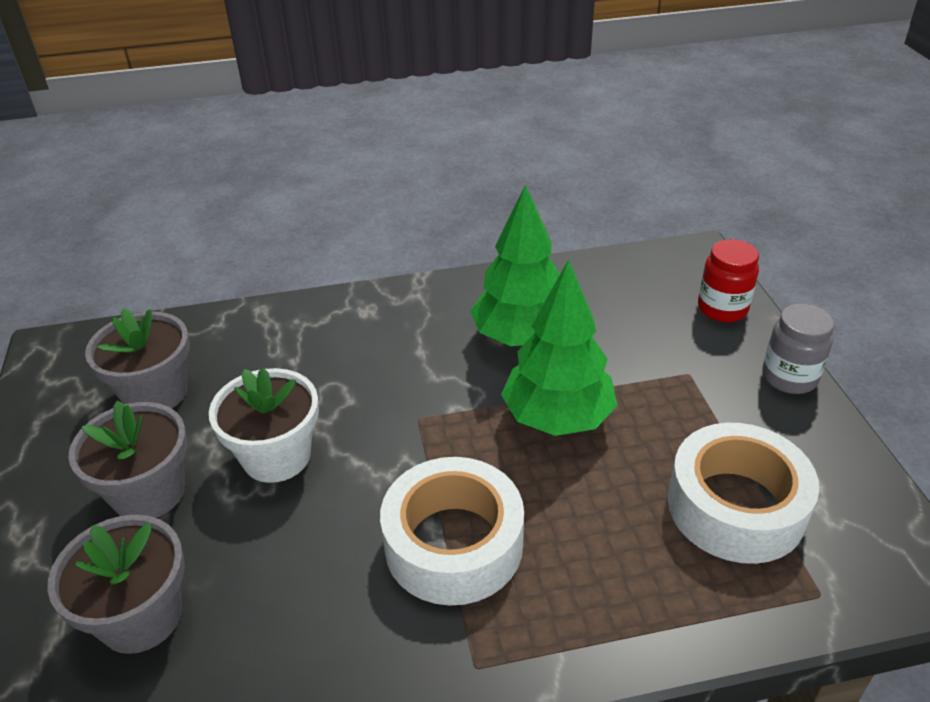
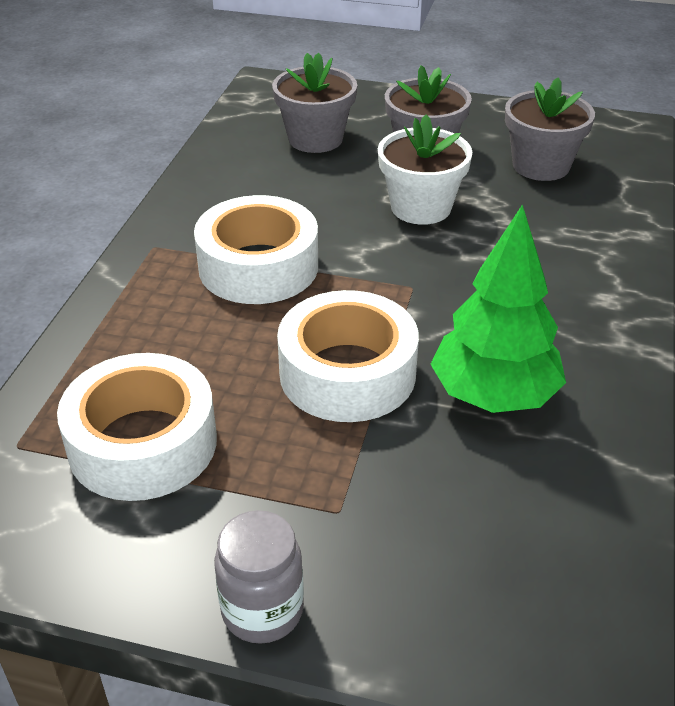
camera: 115 degrees right, 0 degrees up
green tree [501,260,618,436] -> white tape [277,290,419,422]
red jar [698,239,759,322] -> none

